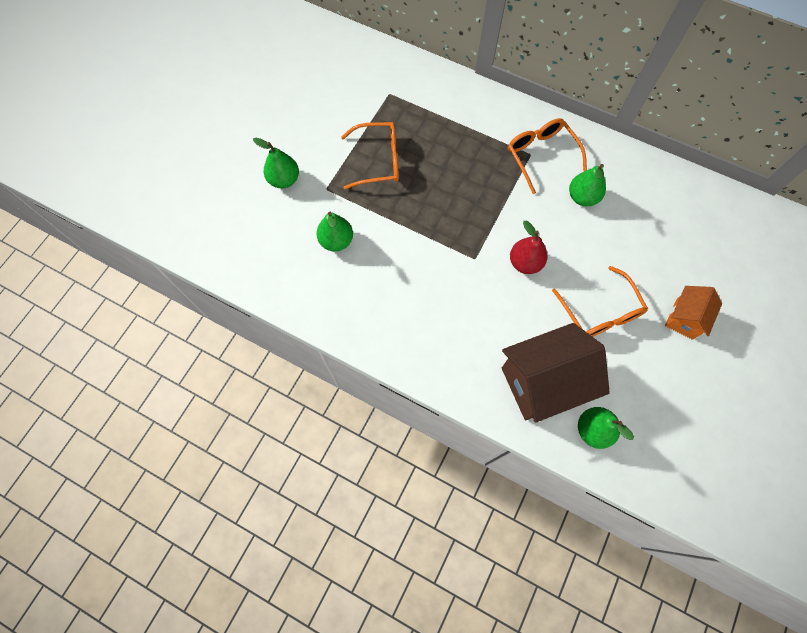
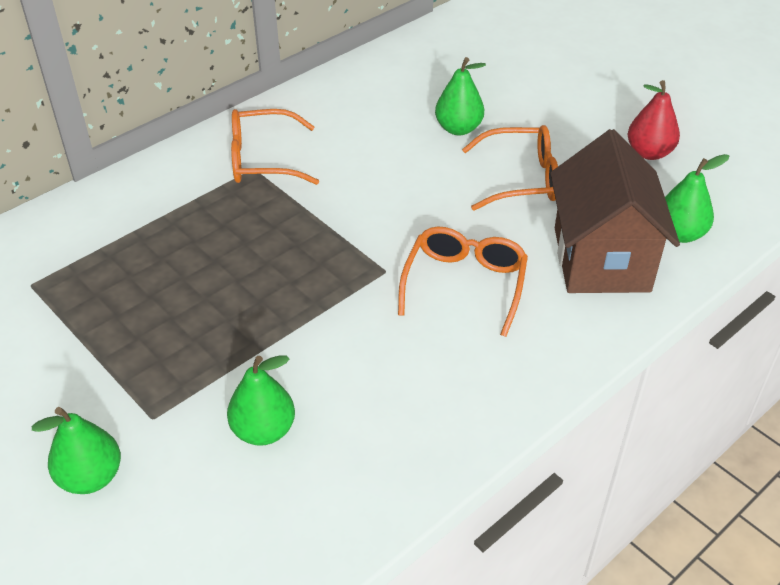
camera: 70 degrees left, 25 degrees down
orange glasses [341,122,399,189] -> orange glasses moved to [398,227,528,337]
red pear [510,221,548,274] -> red pear moved to [628,80,680,160]
green pear [569,164,606,206] -> green pear moved to [435,57,486,135]
orange house [665,286,722,340] -> none

